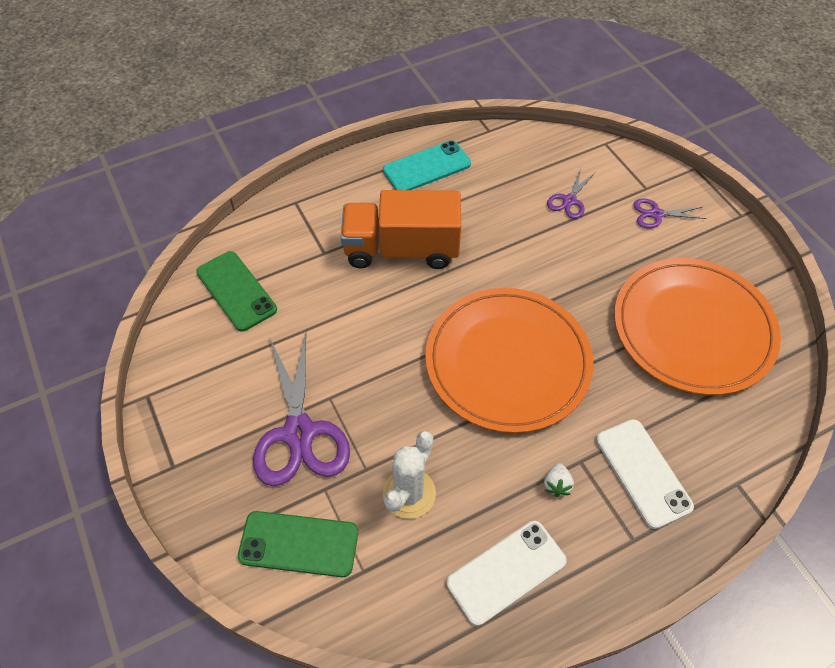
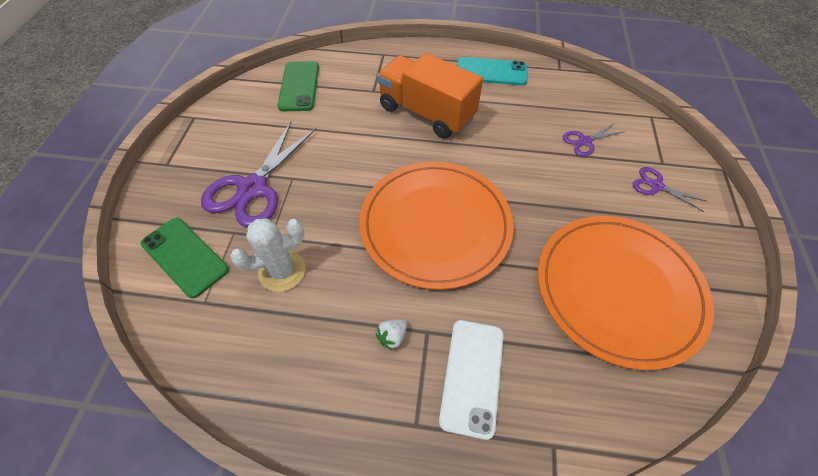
camera: 35 degrees right, 0 degrees up
white phone [447,521,567,626] -> none

